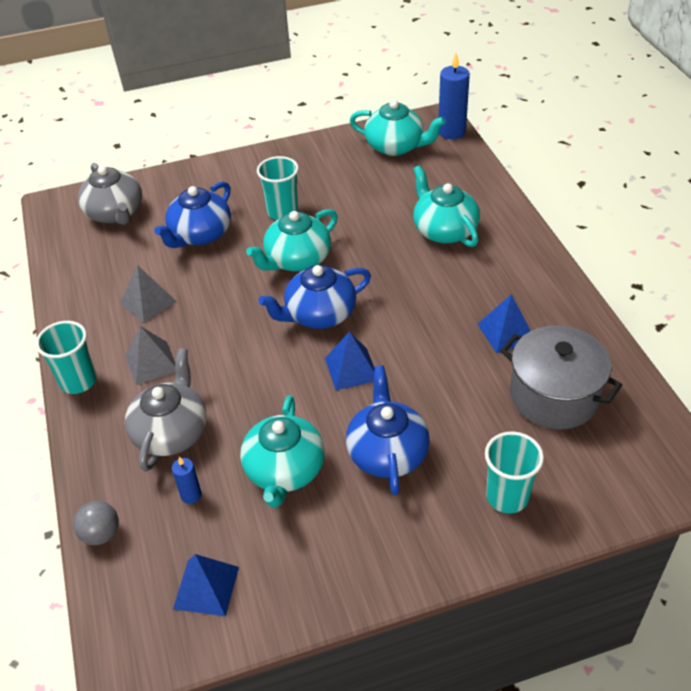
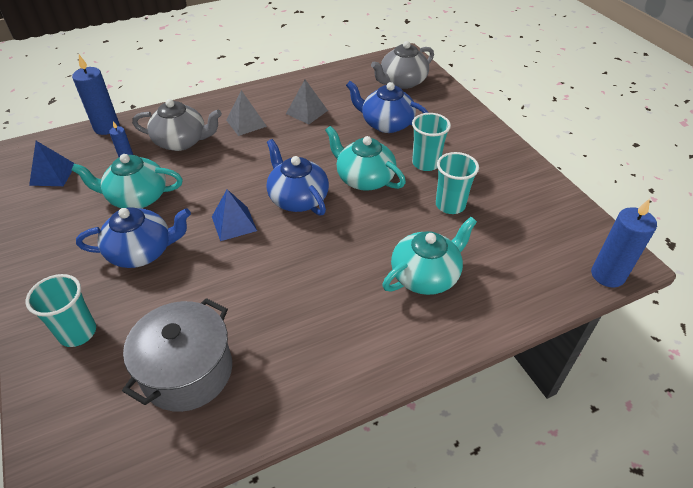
camera: 80 degrees right, 0 degrees up
turquoise cup [36,321,96,394] -> turquoise cup moved to [436,152,479,214]
grey ball [73,501,119,545] -> blue candle [72,55,120,135]
turquoise teapot [350,100,446,156] -> none
blue pyramid [478,294,531,353] -> none

